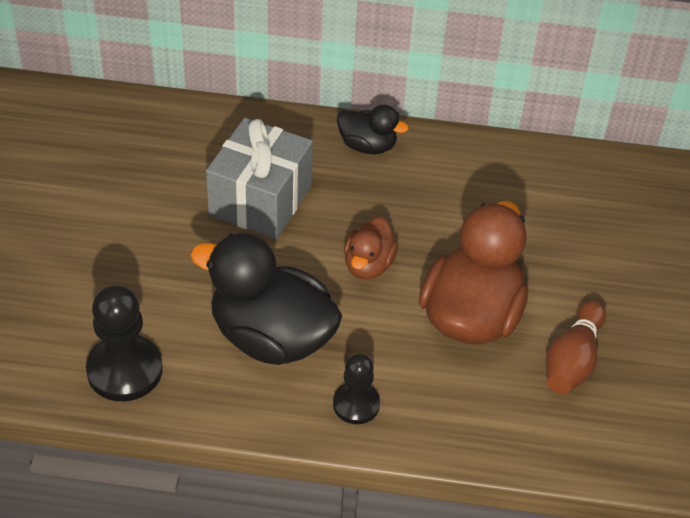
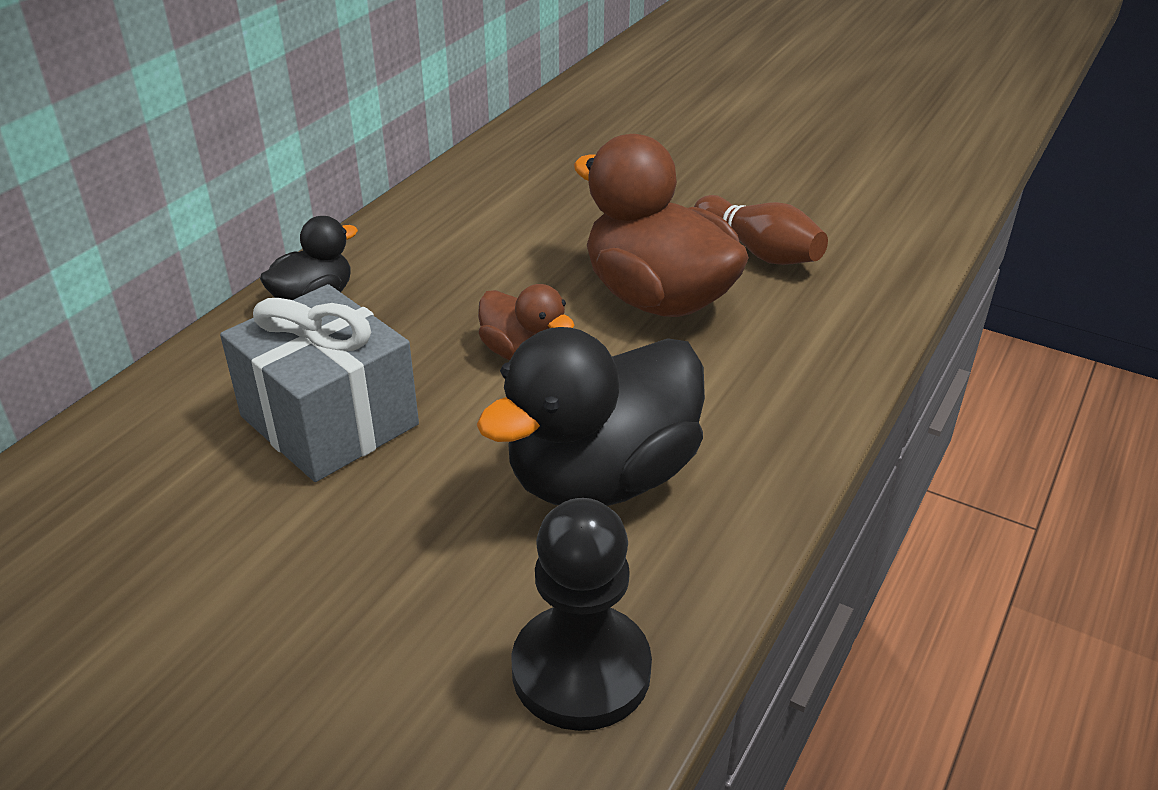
camera: 65 degrees left, 10 degrees down
black pawn [333,354,380,424] -> none

